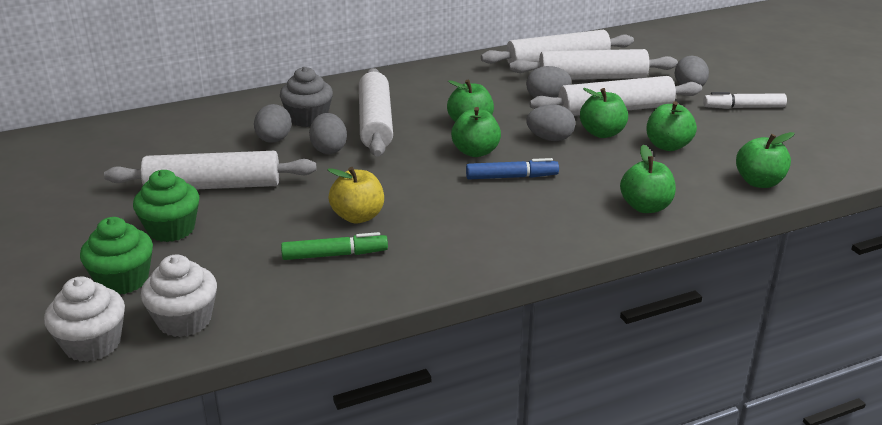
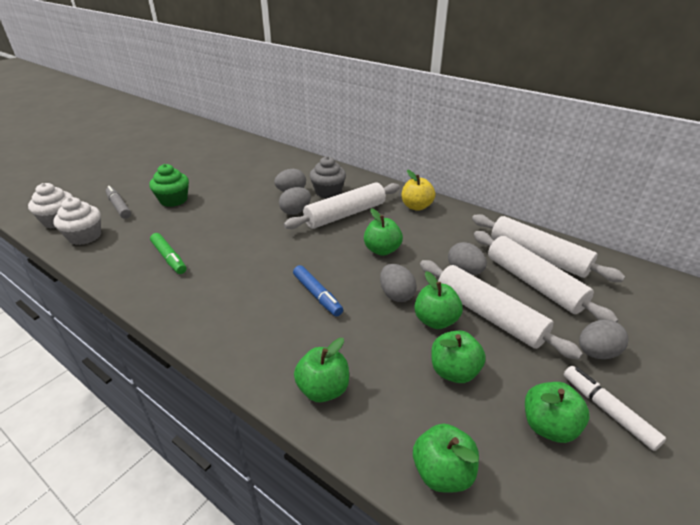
camera: 60 degrees right, 5 degrees up
green cupcake [80,217,153,295] -> grey marker [105,186,131,219]
white rolling pin [104,151,317,190] -> none
yellow apple [328,167,384,224] -> yellow apple moved to [402,170,435,211]
green apple [451,107,501,157] -> green apple moved to [525,382,589,443]

